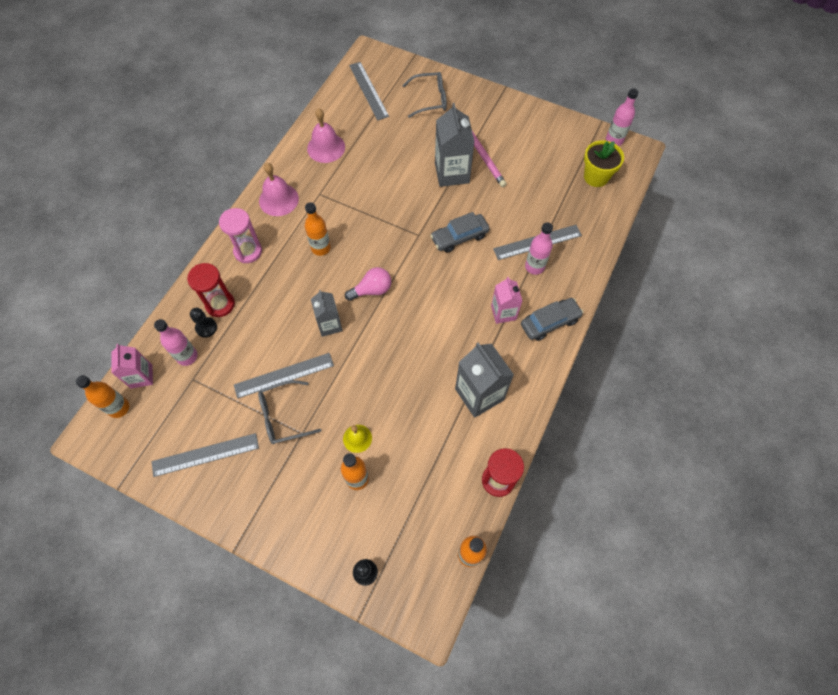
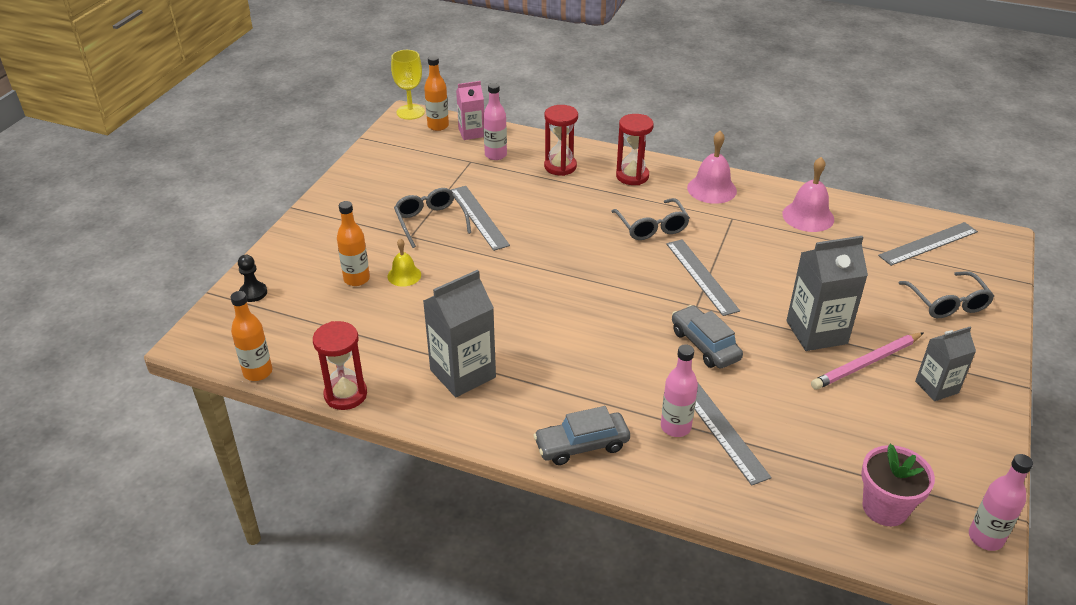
camera: 85 degrees right, 25 degrees down
grey ruler [151,433,259,477] -> grey ruler moved to [666,239,740,316]
black pawn [190,308,217,338] -> none
pink hourglass [219,208,262,263] -> red hourglass [616,114,654,185]
orange bottle [305,202,331,256] -> grey glasses [611,198,690,240]
grey carton [311,290,343,337] -> grey carton moved to [915,327,976,401]
pink light bulb [345,267,391,301] -> none
pink carton [491,277,522,324] -> none
grey car [521,298,584,341] -> grey car turned 105 degrees clockwise [533,406,630,465]
yellow flower pot [584,140,624,187] -> pink flower pot [861,444,935,526]
none -> yellow goblet [391,50,425,120]

